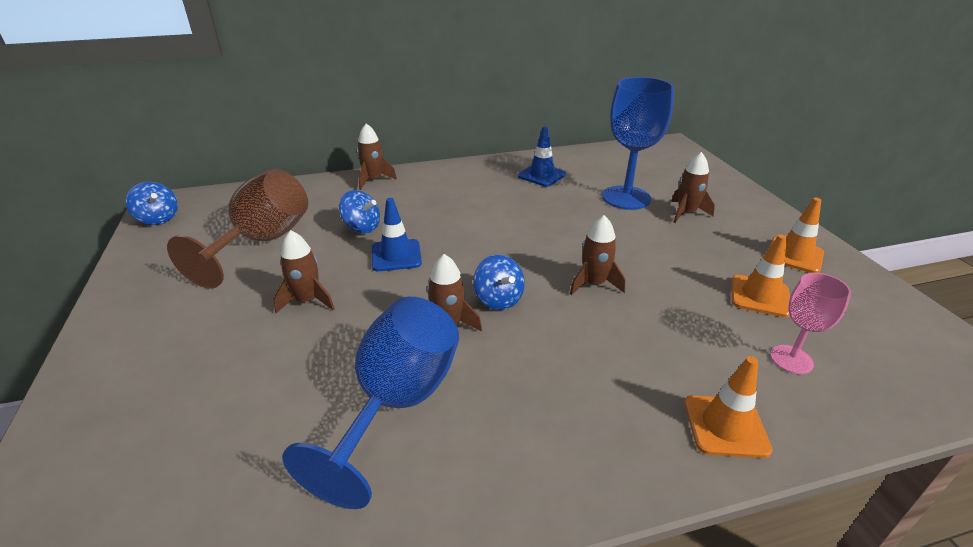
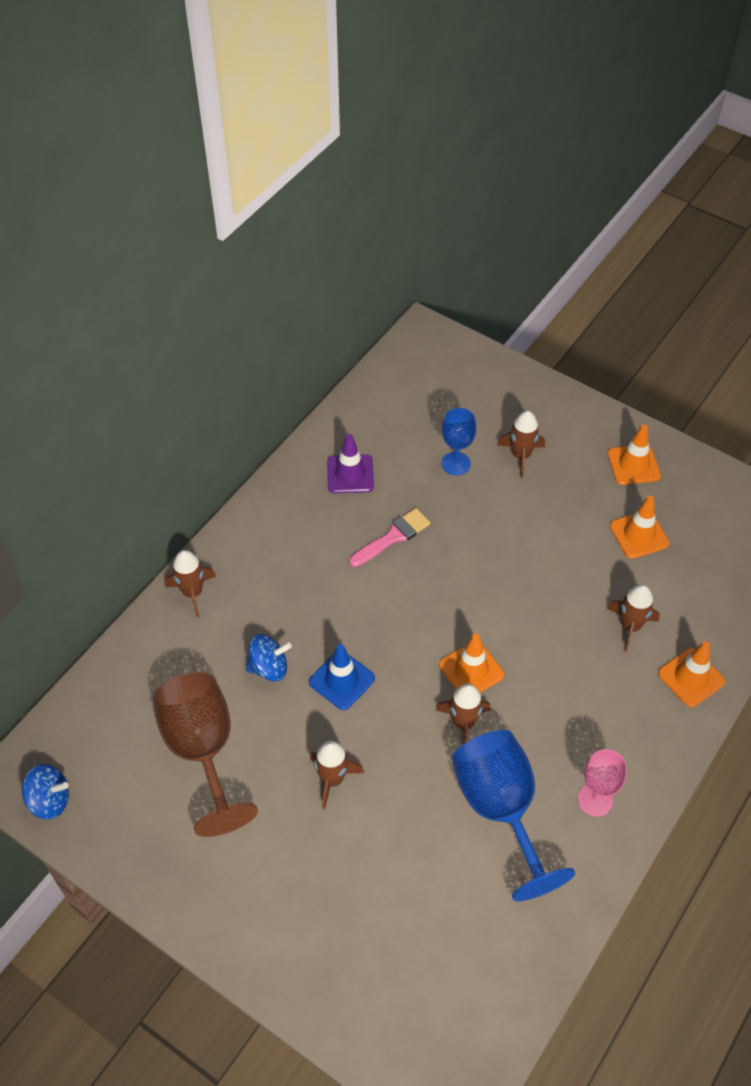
camera: 40 degrees left, 20 degrees up
blue spinning top [473,255,525,310] -> orange traffic cone [439,633,504,693]
blue traffic cone [518,126,566,187] -> purple traffic cone [327,434,374,493]
brown rocket [570,215,626,295] -> brown rocket moved to [607,584,660,652]
blue goblet [602,77,674,210] -> blue goblet [442,408,476,475], size x0.55
pink goblet [770,273,851,374] -> pink goblet moved to [578,749,627,817]
none -> pink brush [349,508,430,567]

